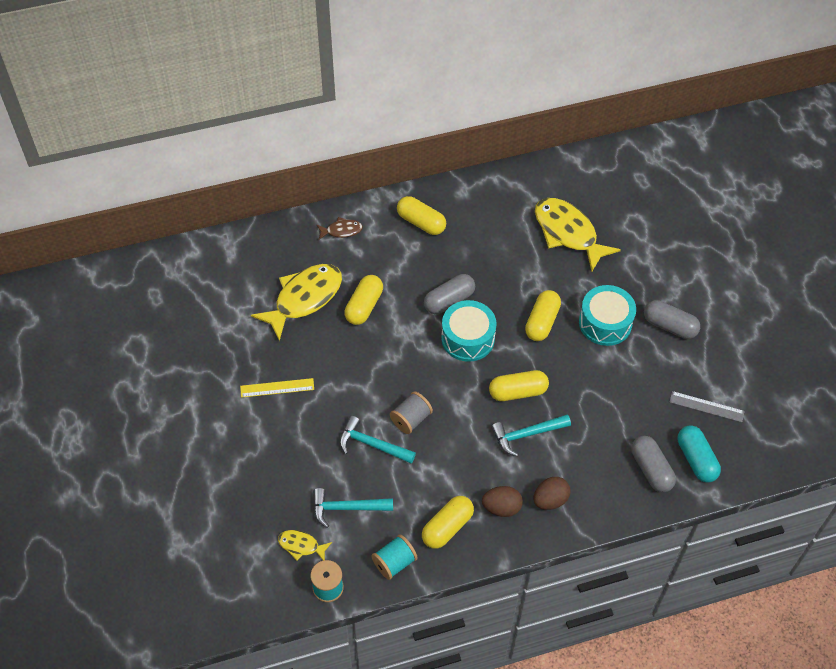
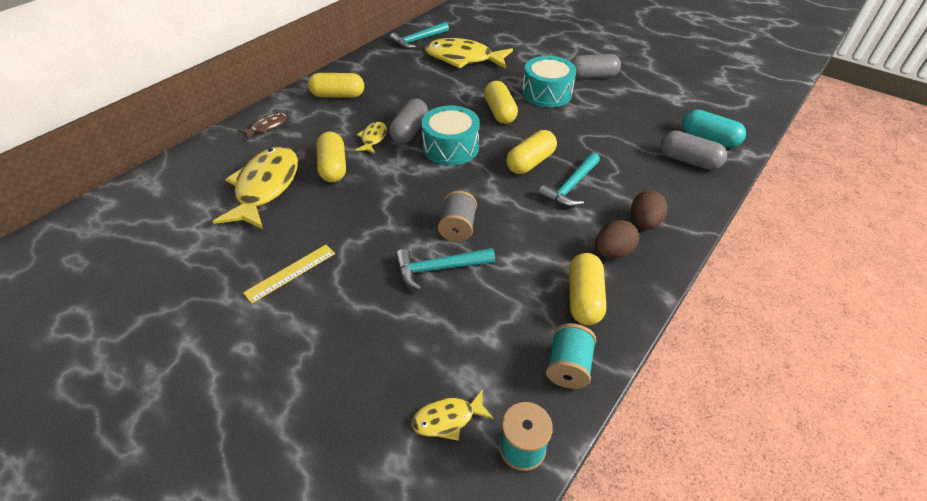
camera: 35 degrees left, 10 degrees down
turquoise hammer [313,488,393,528] -> turquoise hammer moved to [390,22,449,49]
grey ruler [670,391,745,422] -> none
none -> yellow fish [355,121,387,154]

